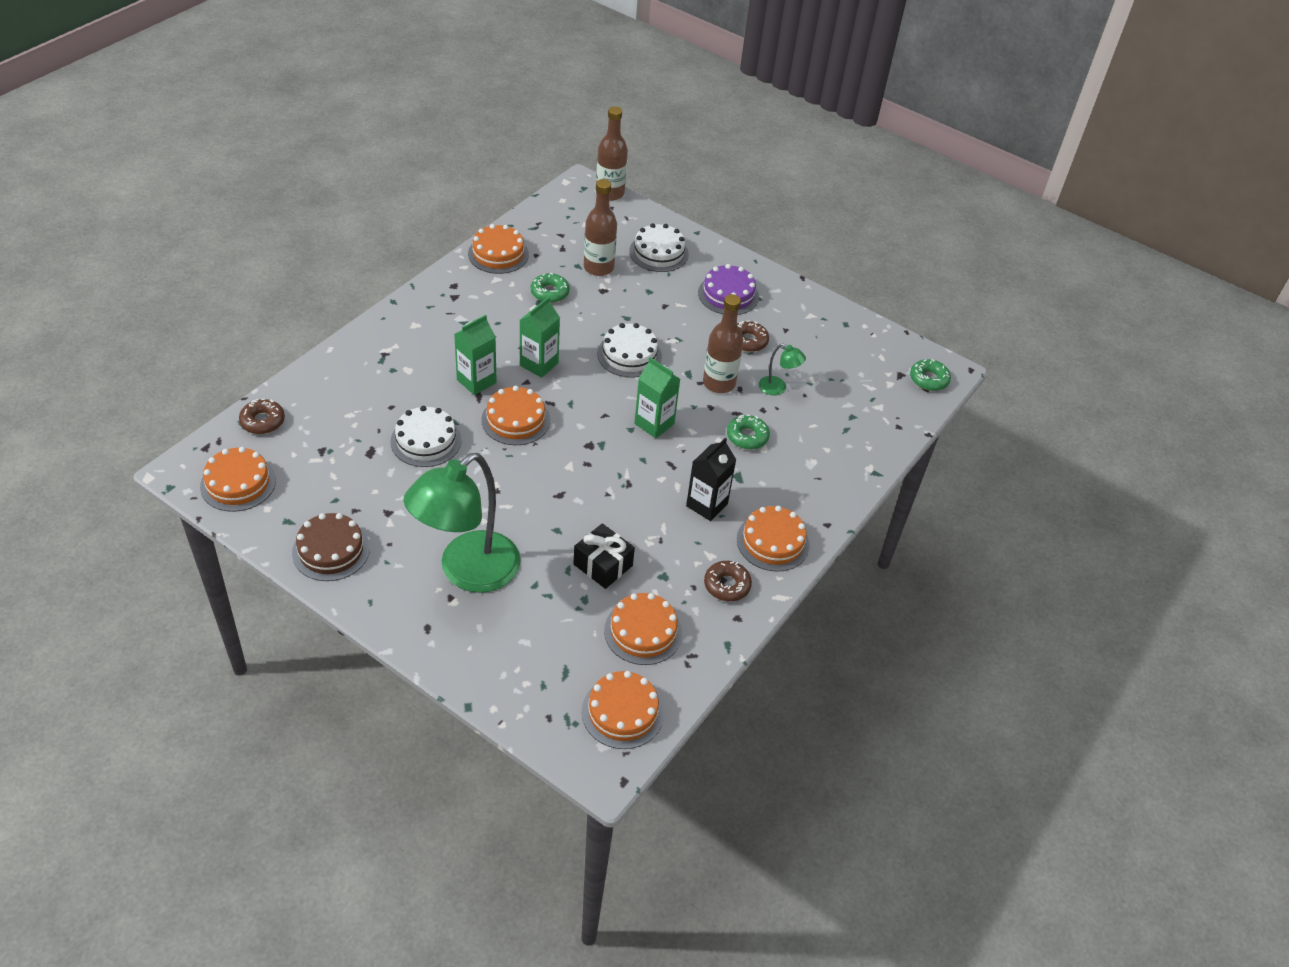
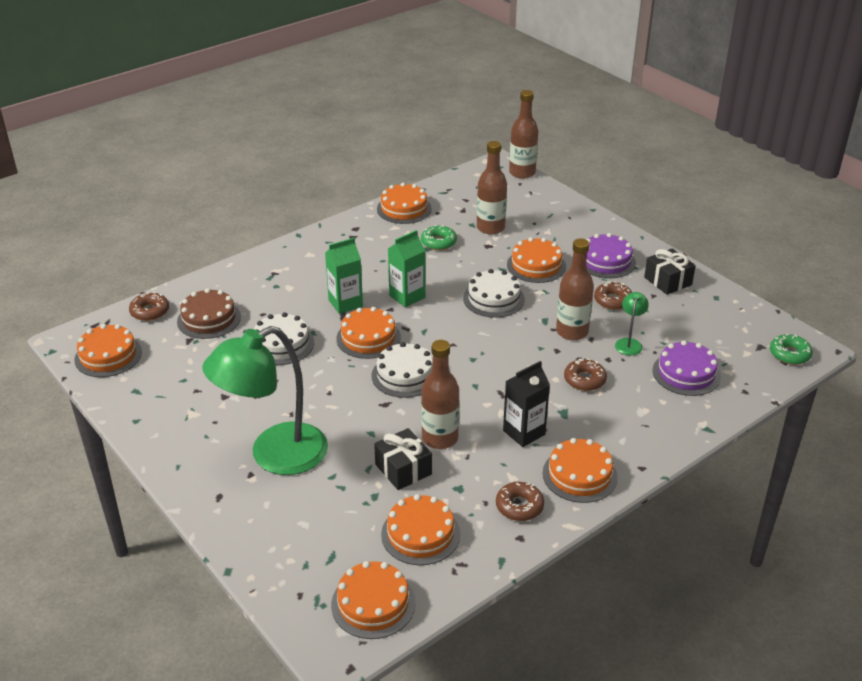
camera: 20 degrees right, 10 degrees down
brown cake [292,513,370,581] -> brown cake moved to [177,288,241,339]
white cake [629,223,689,272] -> white cake moved to [371,342,433,398]
green carton [634,357,680,438] -> none
green donut [727,415,770,449] -> brown donut [564,358,607,391]
green lamp [759,344,806,396] -> green lamp turned 120 degrees counterclockwise [615,292,649,356]
none -> brown bottle [421,340,459,449]
none -> orange cake [507,237,566,283]
none -> black gift [644,248,696,295]
none -> purple cake [653,340,721,396]

